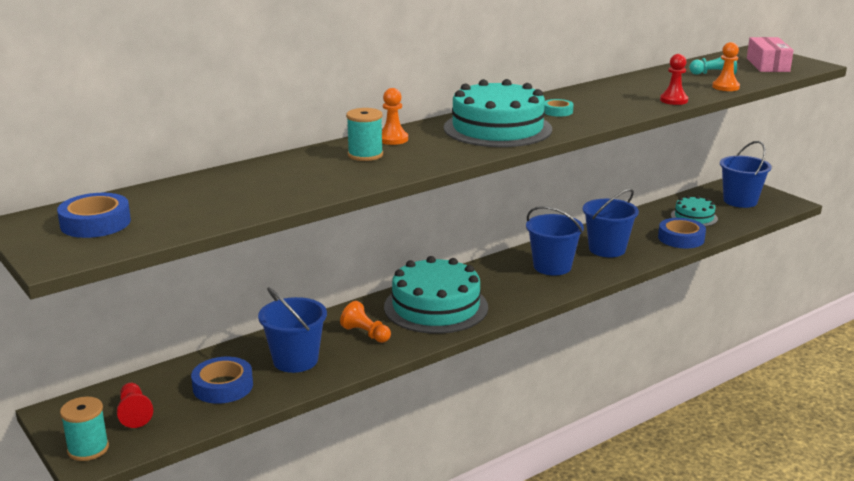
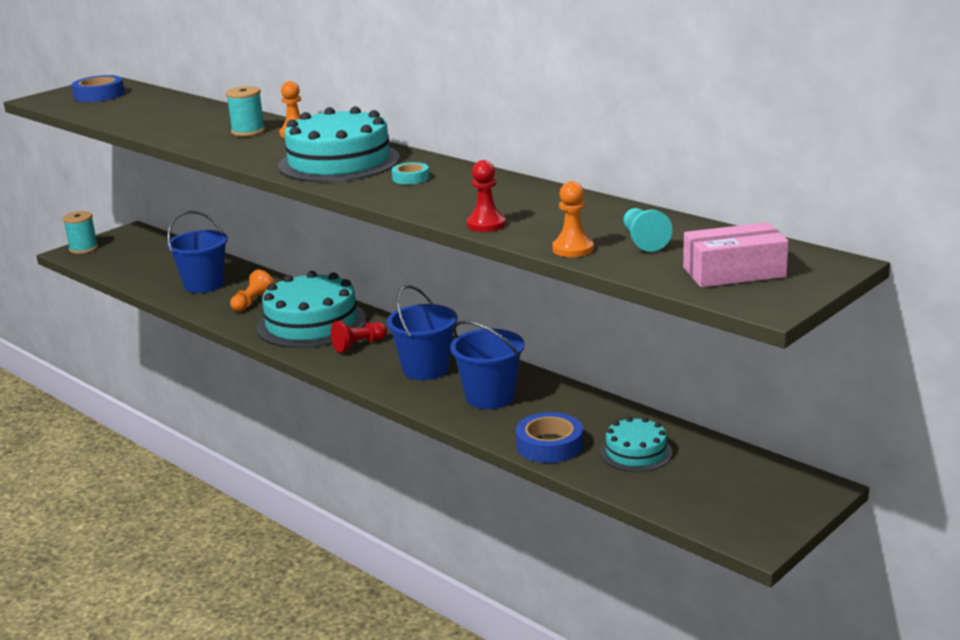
camera: 80 degrees right, 0 degrees up
red pawn [117,383,153,428] -> red pawn moved to [331,321,387,353]
blue tape [191,357,253,404] -> none
blue bucket [720,141,772,208] -> none

